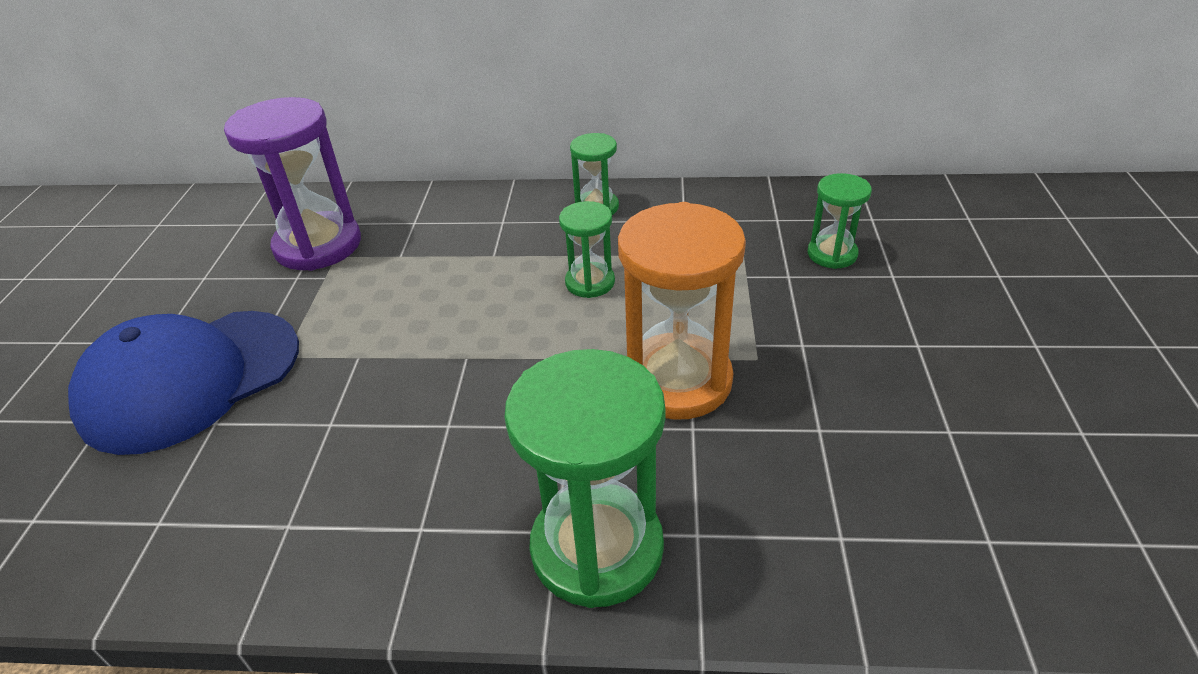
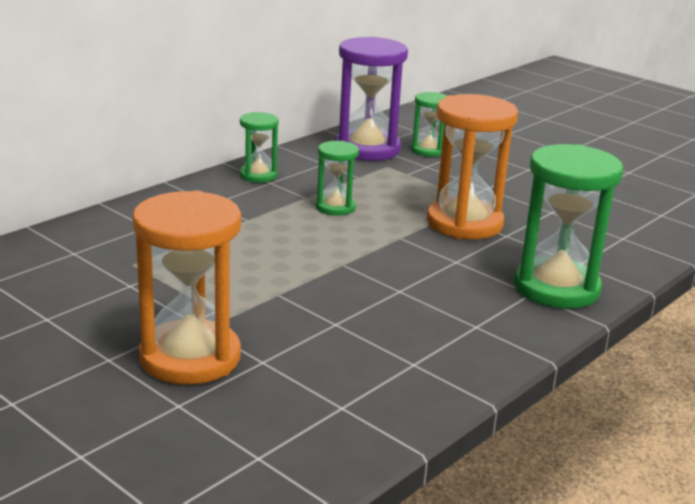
camera: 55 degrees left, 15 degrees down
blue cap [68,311,299,455] -> orange hourglass [132,190,241,385]
purple hourglass [224,97,361,271] -> purple hourglass moved to [335,37,408,161]

